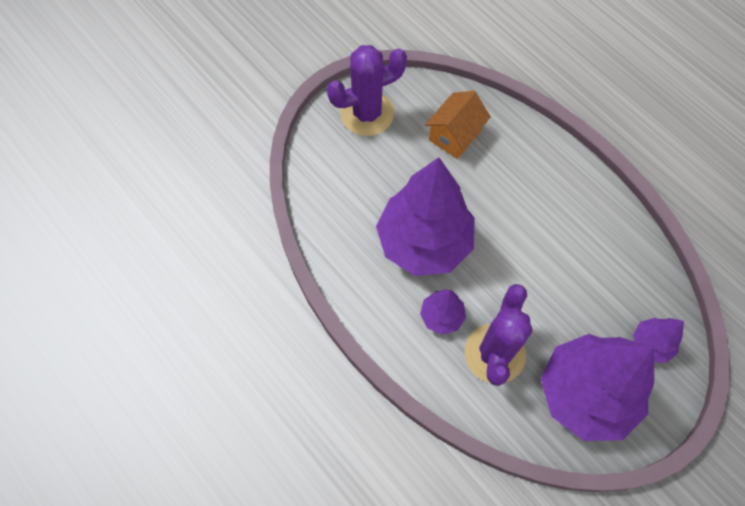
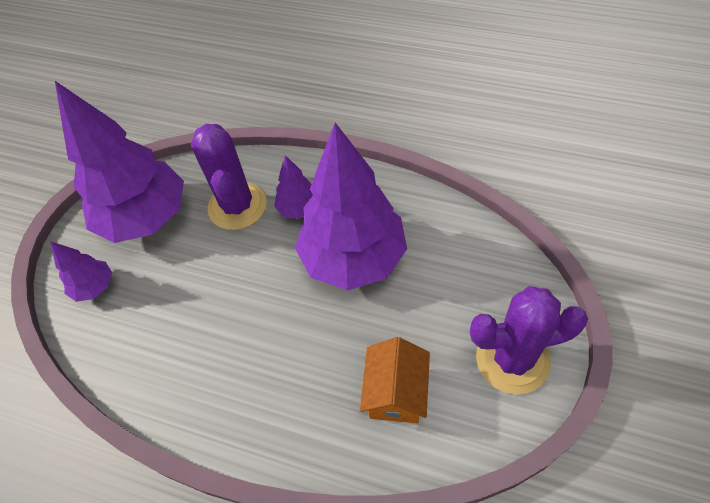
camera: 155 degrees right, 10 degrees down
purple cactus [327,45,407,136] -> purple cactus turned 45 degrees clockwise [470,286,588,395]

